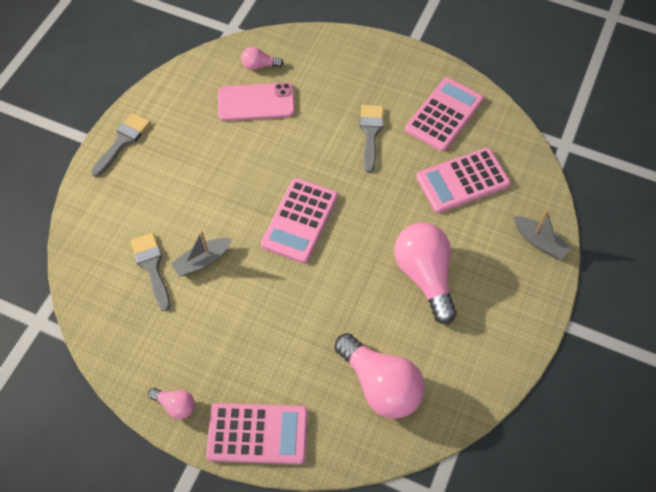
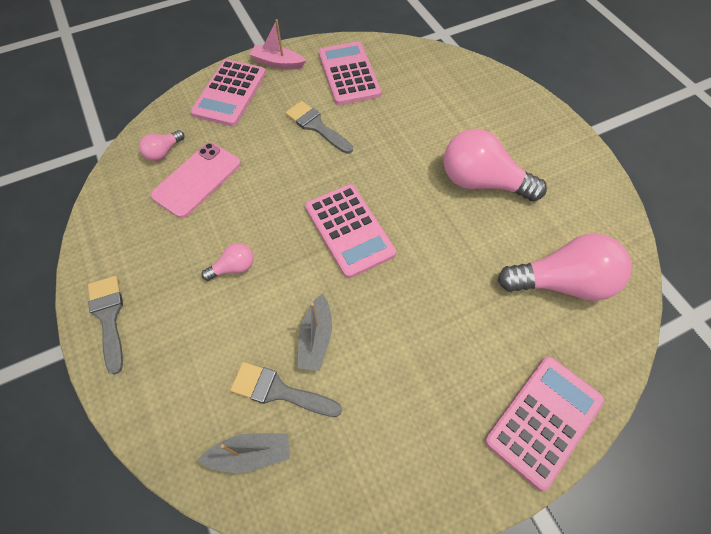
camera: 50 degrees left, 0 degrees up
pink light bulb [148,388,195,419] -> pink light bulb moved to [201,243,254,281]
pink calculator [416,148,511,213] -> pink calculator moved to [191,59,266,126]
grey boat [513,210,571,260] -> grey boat moved to [197,433,290,473]
none -> pink boat [249,19,306,69]

